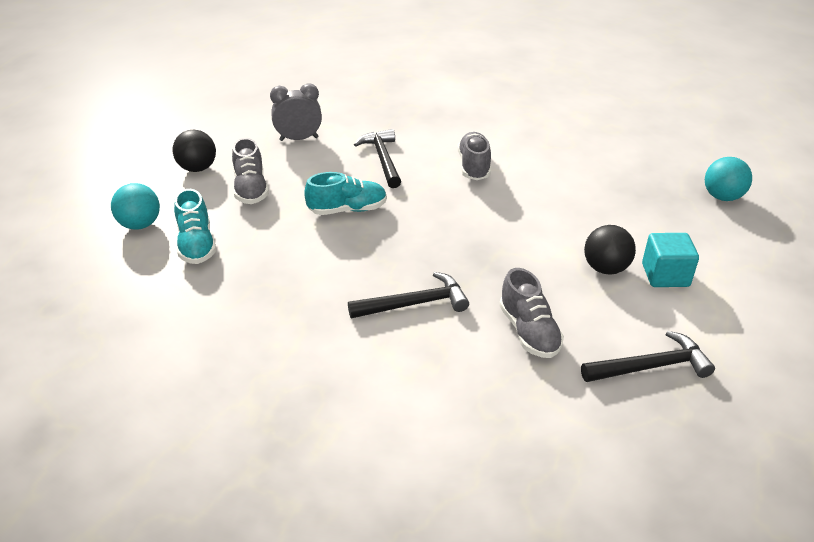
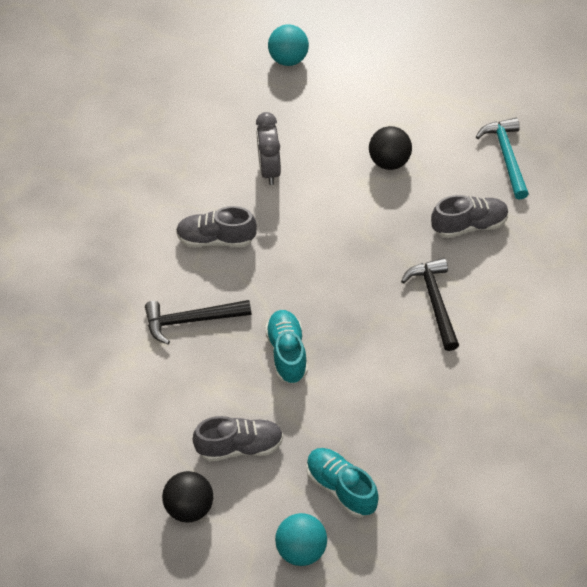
camera: 85 degrees left, 15 degrees up
turquoise shoe [174,189,216,264] -> turquoise shoe turned 120 degrees counterclockwise [306,448,379,517]
grey clock [270,83,322,141] -> grey clock moved to [256,112,281,185]
black hammer [581,331,715,382] -> turquoise hammer [476,118,529,199]
turquoise cube [642,233,699,287] -> none

